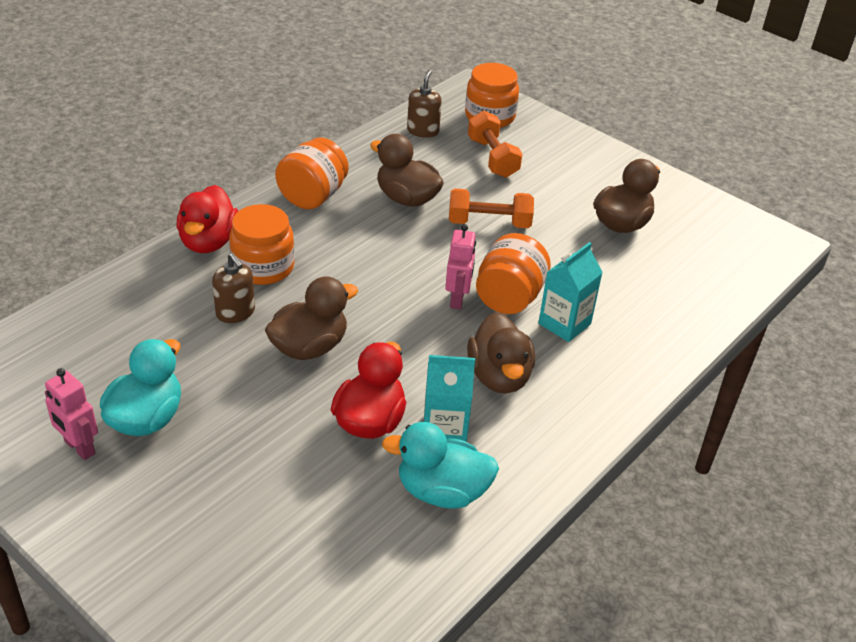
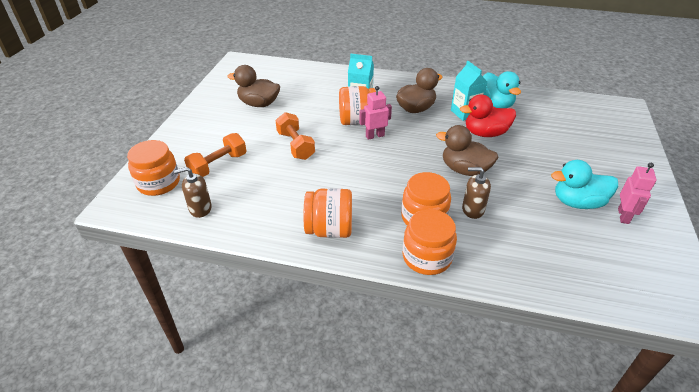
camera: 115 degrees left, 0 degrees up
red duck [177,185,238,253] -> orange jar [403,209,457,275]
brown soap dispenser [212,253,255,323] -> brown soap dispenser turned 105 degrees counterclockwise [462,167,491,219]
brown duck [370,134,444,207] -> none

